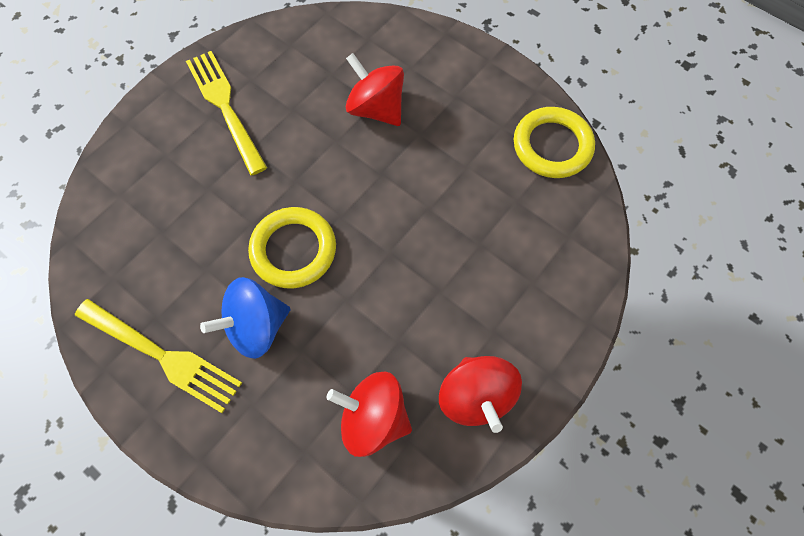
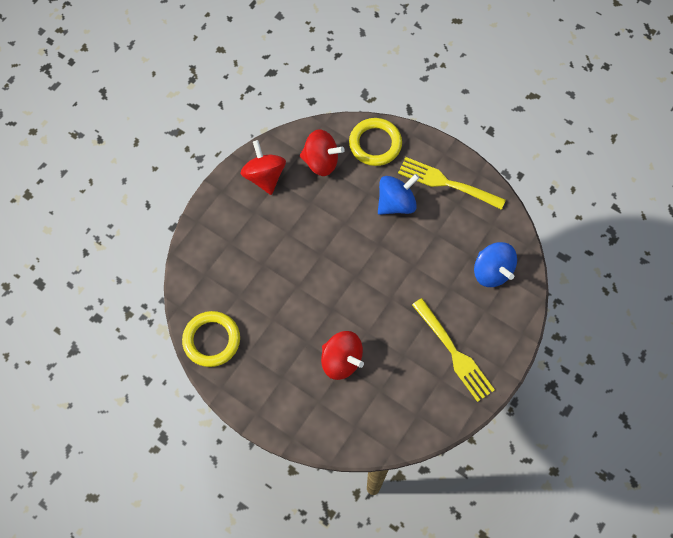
camera: 175 degrees right, 0 degrees up
yellow ring [248,207,336,288] -> yellow ring moved to [349,118,402,166]
none -> blue spinning top [474,242,517,287]

